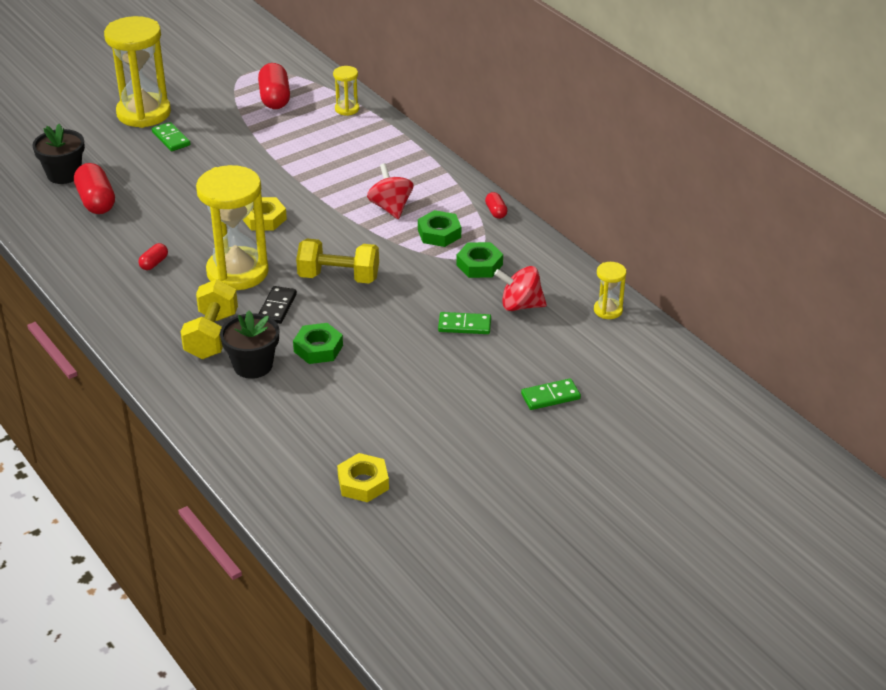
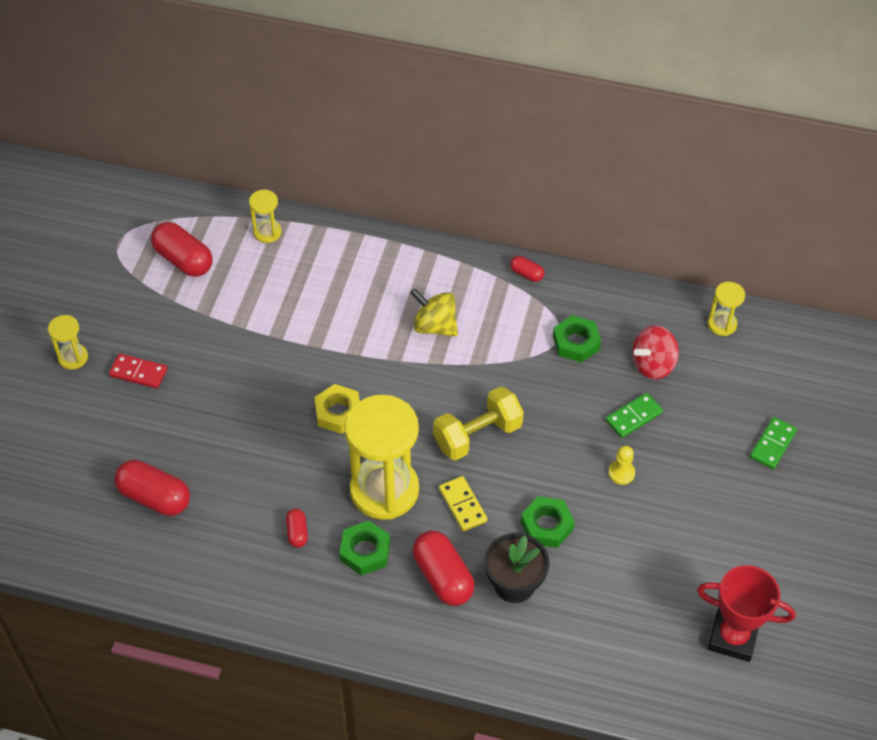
camera: 40 degrees left, 15 degrees up
black flower pot [32,124,85,184] -> none
yellow hourglass [104,16,171,128] -> yellow hourglass [48,315,88,370], size x0.46
green domino [152,122,190,151] -> red domino [109,354,168,388]
yellow dumbbell [181,279,238,359] -> red capsule [413,531,475,606]
black domino [259,286,297,324] -> yellow domino [439,476,488,531]
yellow nut [337,453,389,502] -> red trophy [697,565,796,662]
red spinning top [367,163,413,219] -> yellow spinning top [410,289,458,337]
green nut [418,210,461,247] -> green nut moved to [339,520,390,576]
none -> yellow pawn [608,446,635,485]

